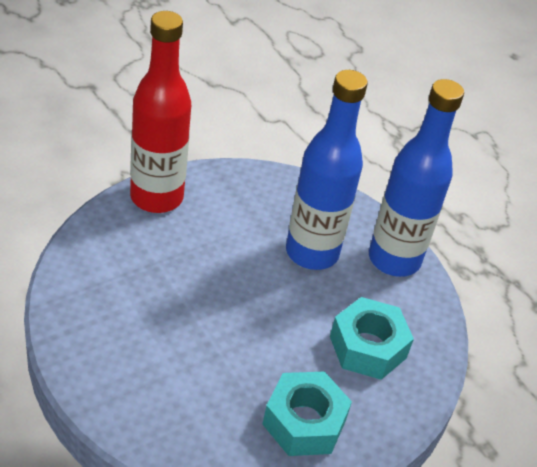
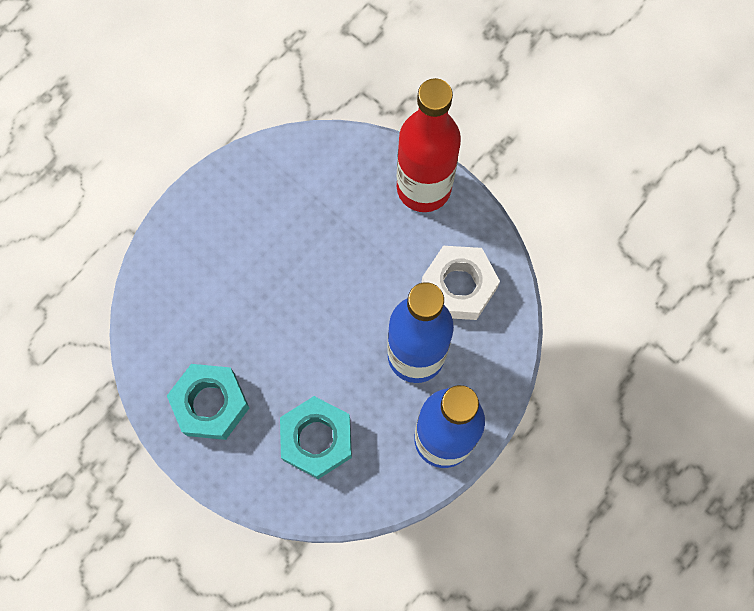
camera: 80 degrees right, 30 degrees up
none -> white nut [421,246,500,320]

